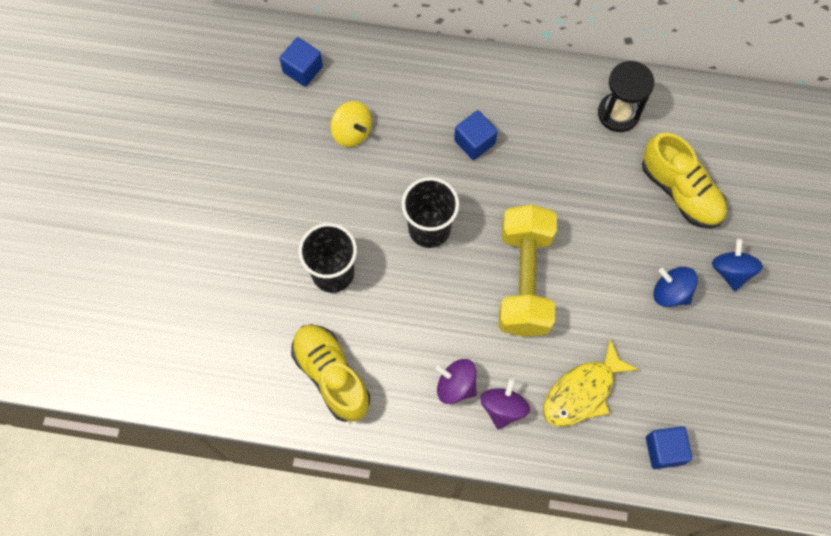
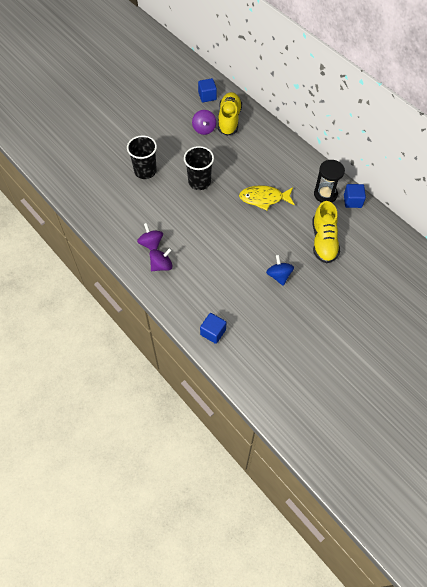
camera: 40 degrees right, 10 degrees down
yellow shoe [291,324,370,422] -> yellow shoe moved to [218,92,242,136]
yellow spinning top [331,101,372,147] -> purple spinning top [192,110,216,135]
blue cube [454,110,498,160] -> blue cube moved to [344,184,366,208]
yellow dumbbell [499,205,557,337] -> none
yellow fish [543,339,639,427] -> yellow fish moved to [239,185,295,211]
blue spinning top [712,239,763,291] -> none

